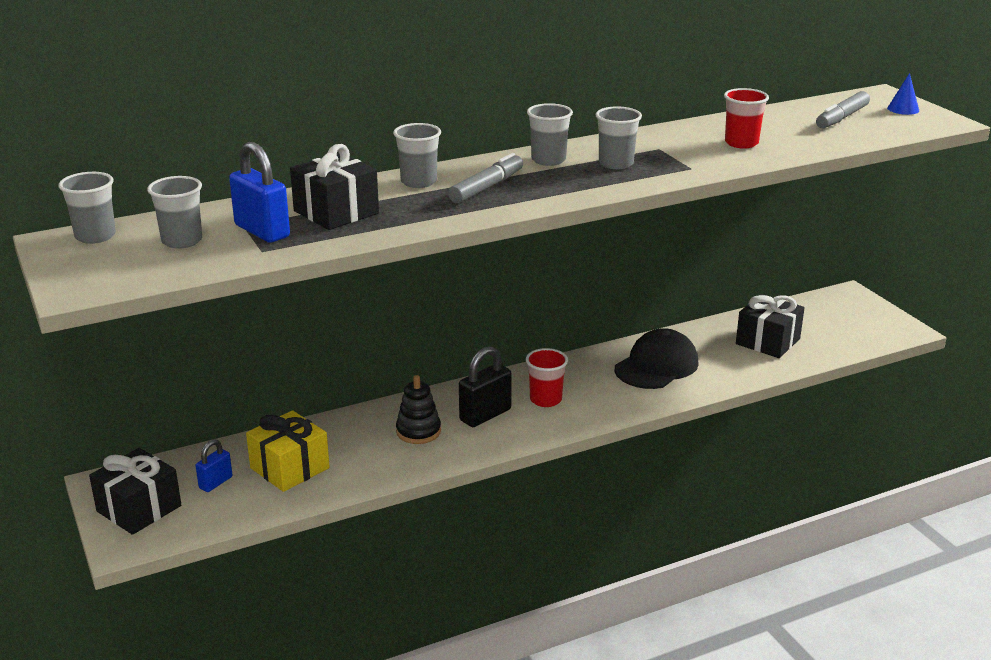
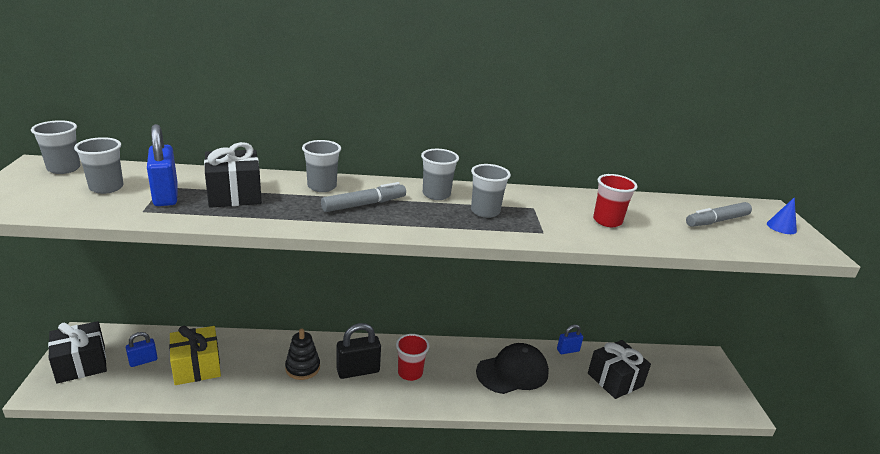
camera: 20 degrees right, 0 degrees up
none -> blue padlock [557,325,583,354]

